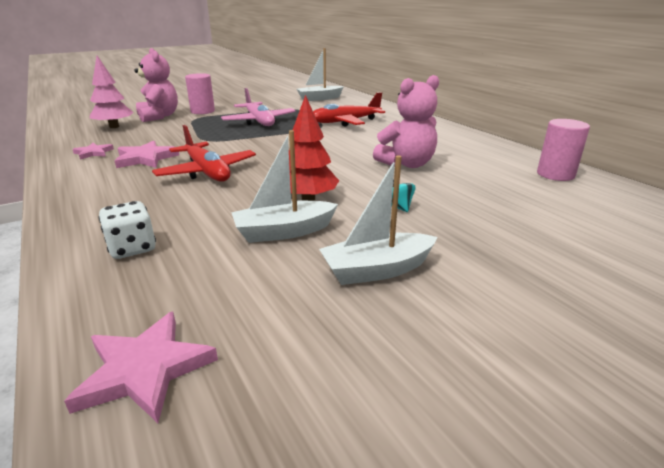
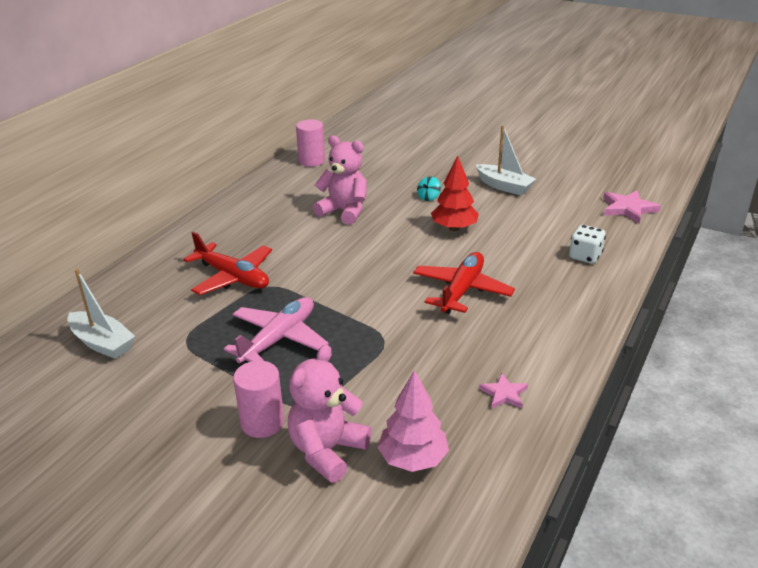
camera: 120 degrees left, 5 degrees up
pink star [115,141,179,168] -> none
white boat [231,130,338,243] -> none

